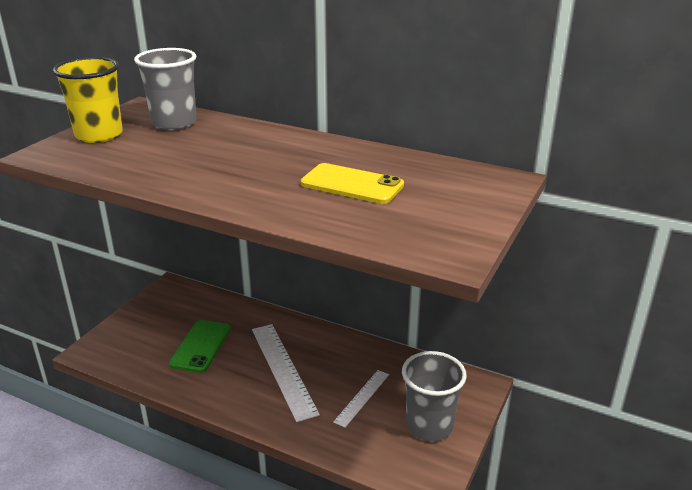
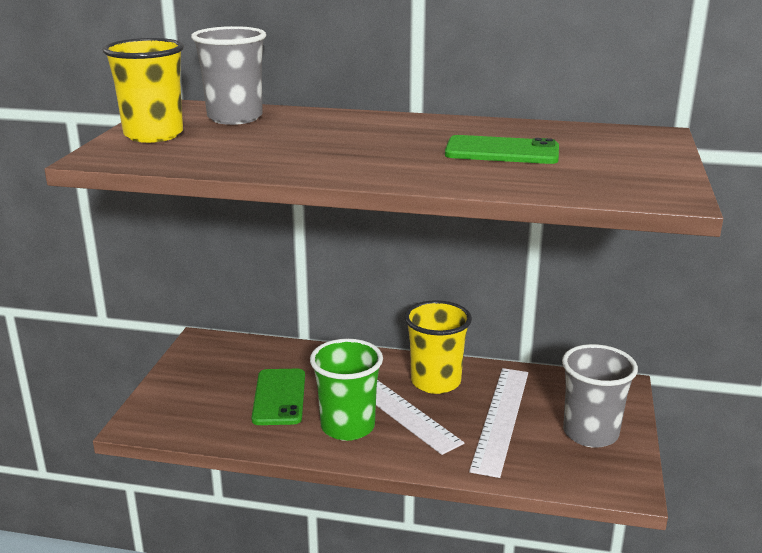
camera: 15 degrees left, 5 degrees down
yellow phone [301,163,404,204] -> green phone [445,135,559,164]
white ruler [333,370,389,428] -> white ruler [469,368,528,478], size x1.77
none -> green cup [310,339,383,441]
none -> yellow cup [404,300,472,394]

